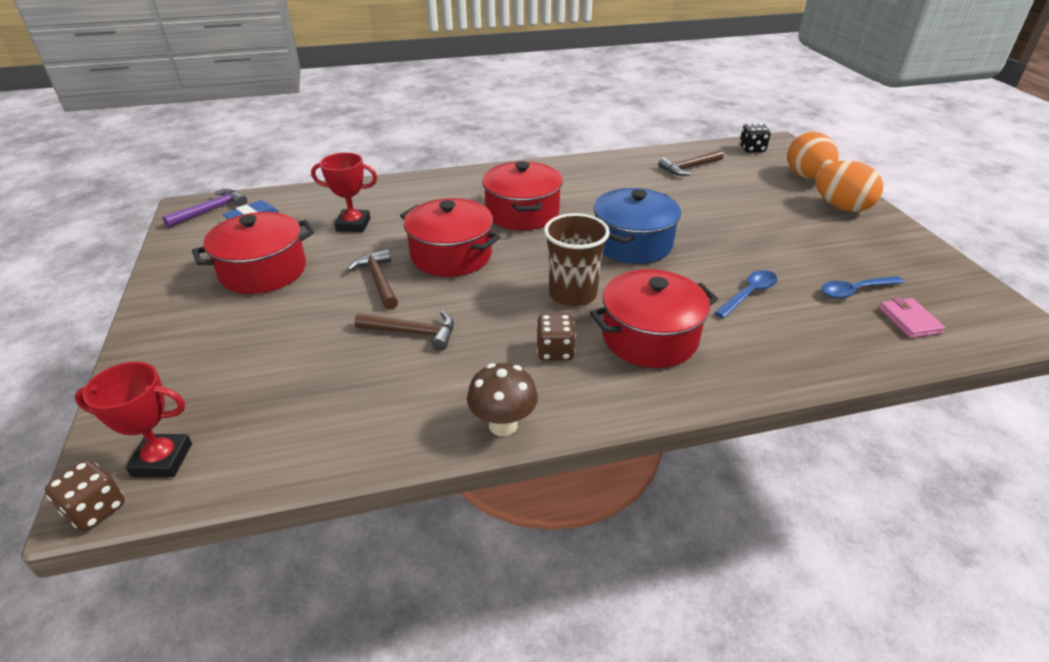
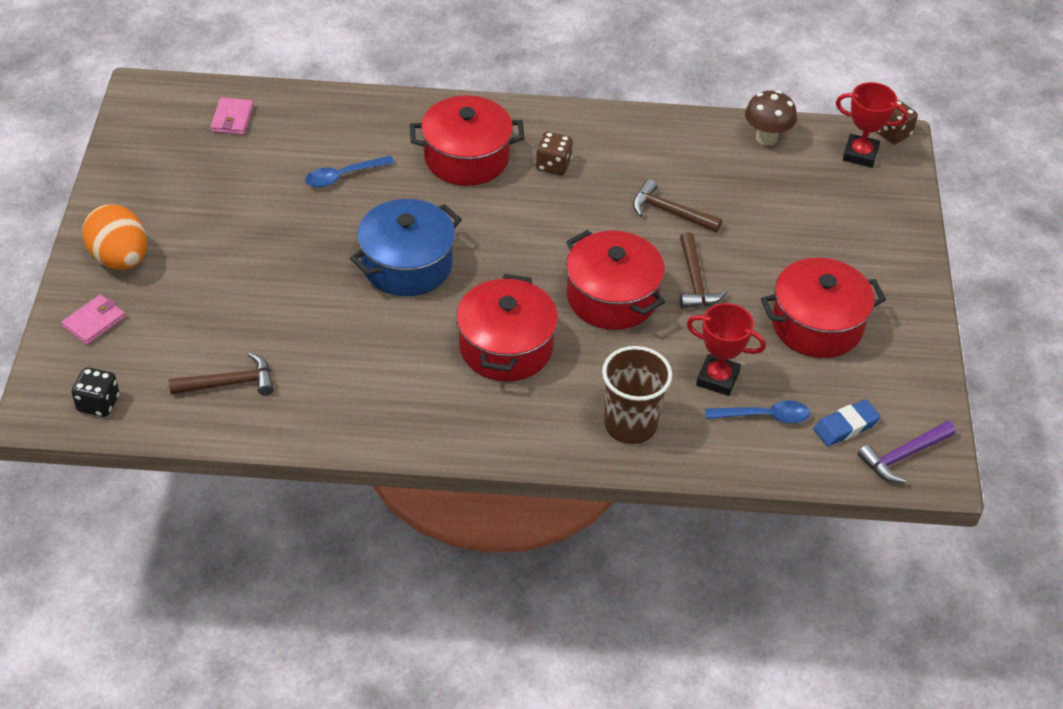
camera: 165 degrees left, 10 degrees up
brown mushroom [467,363,538,436] -> brown mushroom moved to [745,90,797,146]
brown cup [544,213,610,306] -> brown cup moved to [602,346,672,444]
orange egg [787,132,839,179] -> pink wallet [62,295,126,345]
blue spoon [821,276,904,298] -> blue spoon moved to [705,400,810,424]

